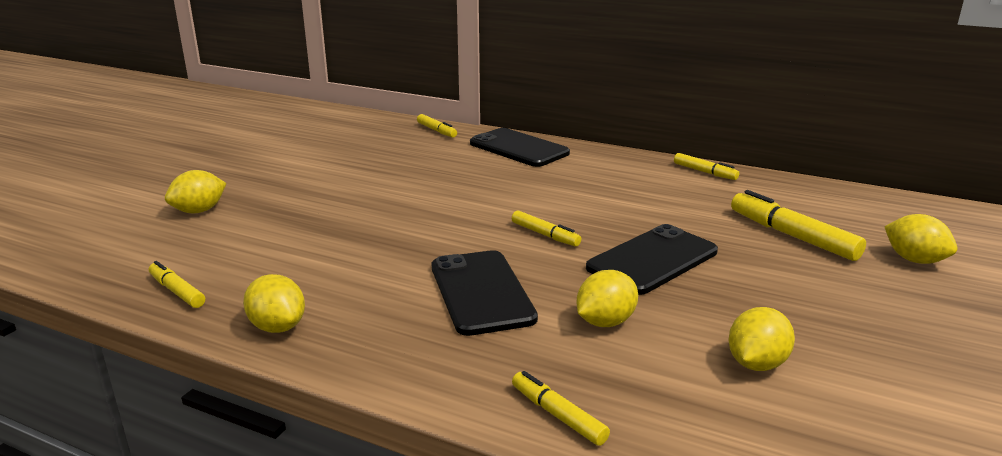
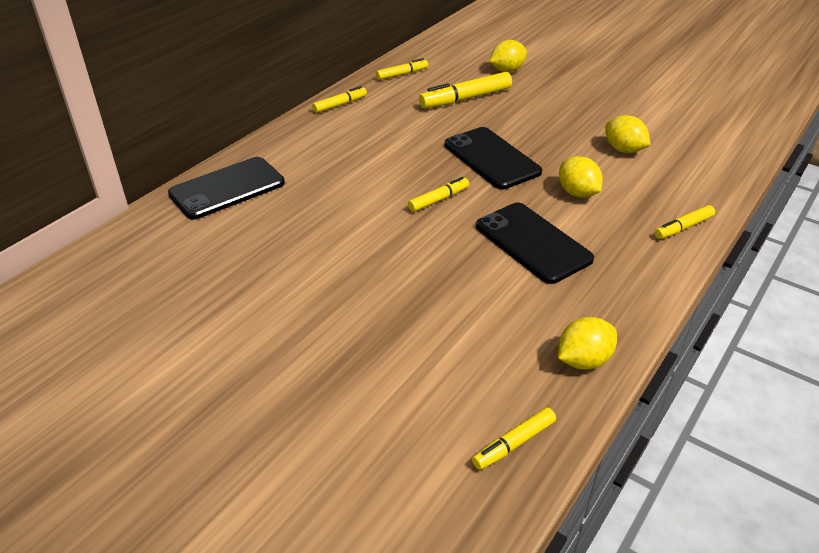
camera: 80 degrees left, 15 degrees up
yellow lemon [165,170,227,213] -> none
yellow marker [417,114,457,138] -> yellow marker moved to [376,58,428,80]
black phone [432,250,538,336] -> black phone turned 60 degrees clockwise [476,202,594,284]

